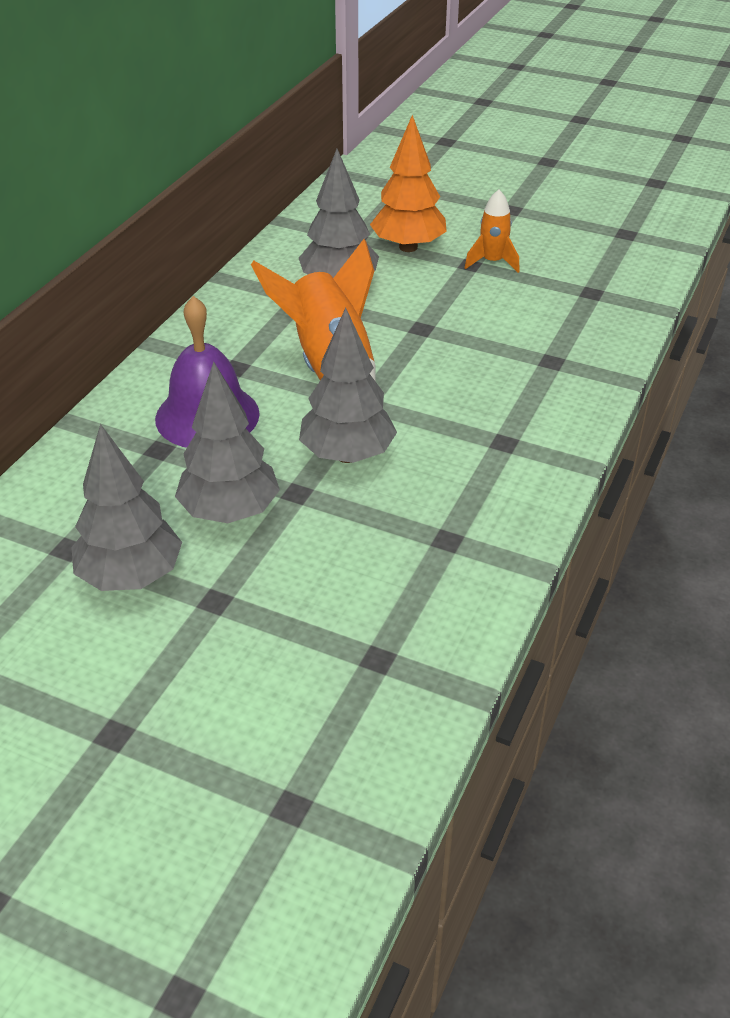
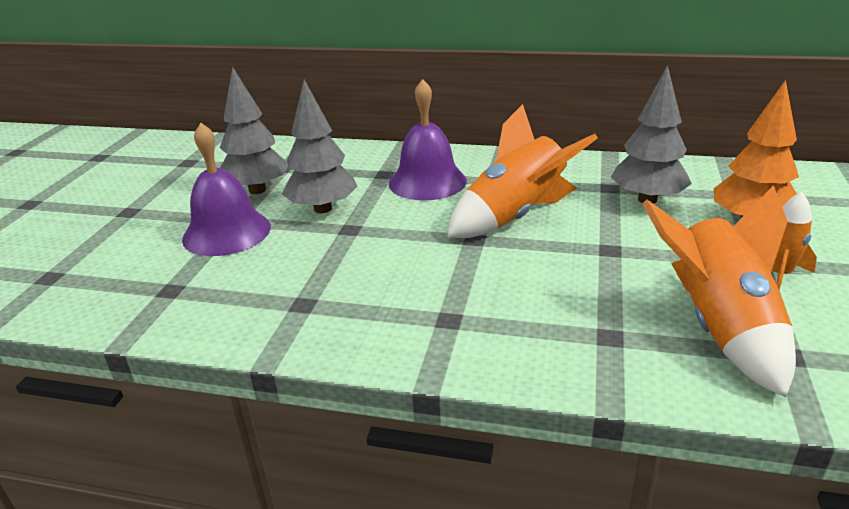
camera: 80 degrees right, 10 degrees down
grey tree [299,307,397,463] -> none
none -> purple bell [182,123,271,256]
none -> orange rocket [642,185,796,397]

